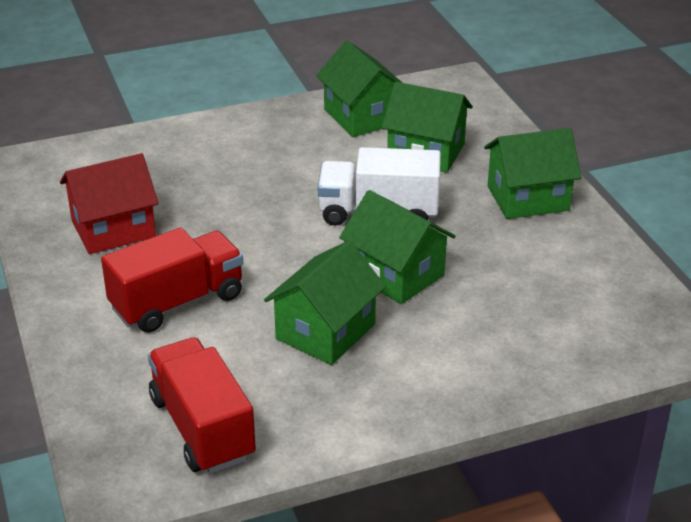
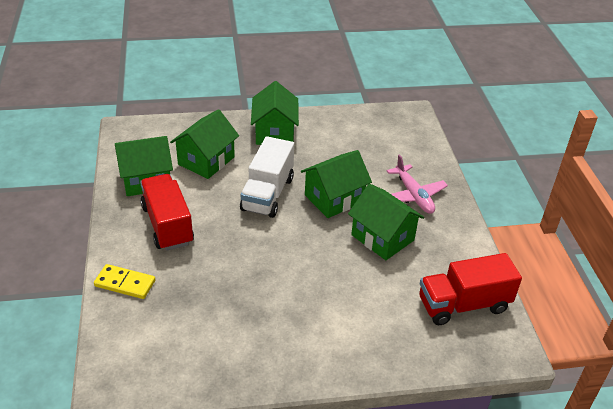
camera: 80 degrees left, 5 degrees up
red house [60,153,159,254] -> none
red truck [101,228,243,333] -> red truck moved to [140,174,194,251]
none -> yellow domino [94,264,155,299]
none -> pink plane [387,155,448,214]

